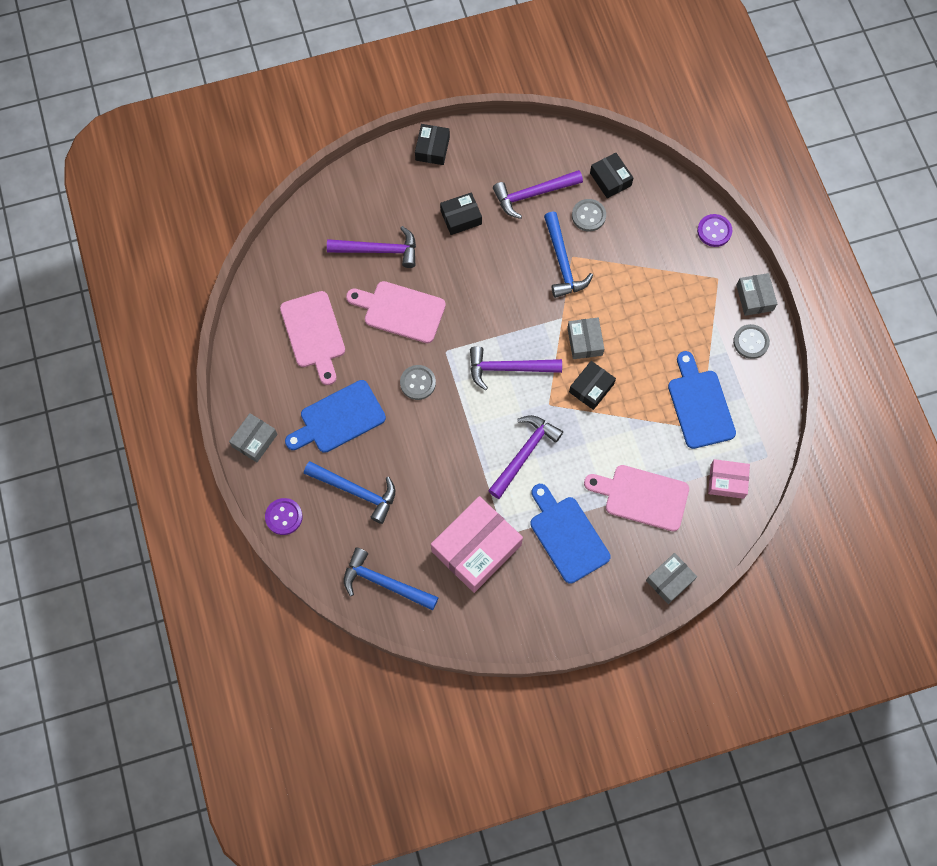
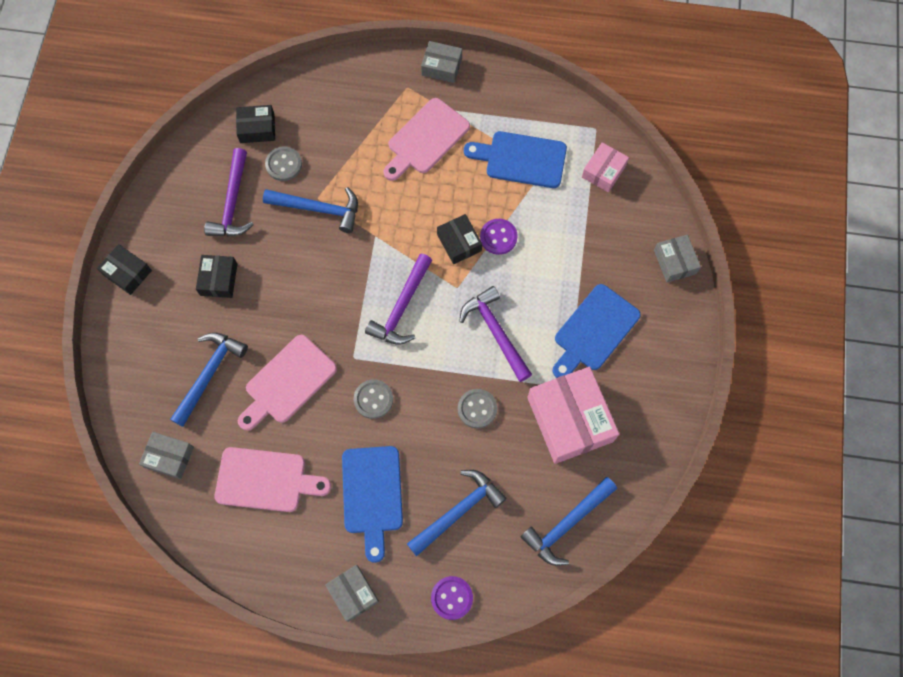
camera: 65 degrees left, 0 degrees up
purple hammer [327,226,416,268] -> blue hammer [170,332,248,427]
blue cutting board [530,484,610,584] -> blue cutting board turned 45 degrees counterclockwise [553,284,640,378]
grey box [567,318,604,359] -> grey box moved to [139,432,194,479]
pink cutting board [584,465,689,532] -> pink cutting board moved to [383,98,470,181]
purple button [697,214,732,247] -> purple button moved to [480,219,518,255]
grey button [733,324,770,359] -> grey button moved to [458,389,497,429]

